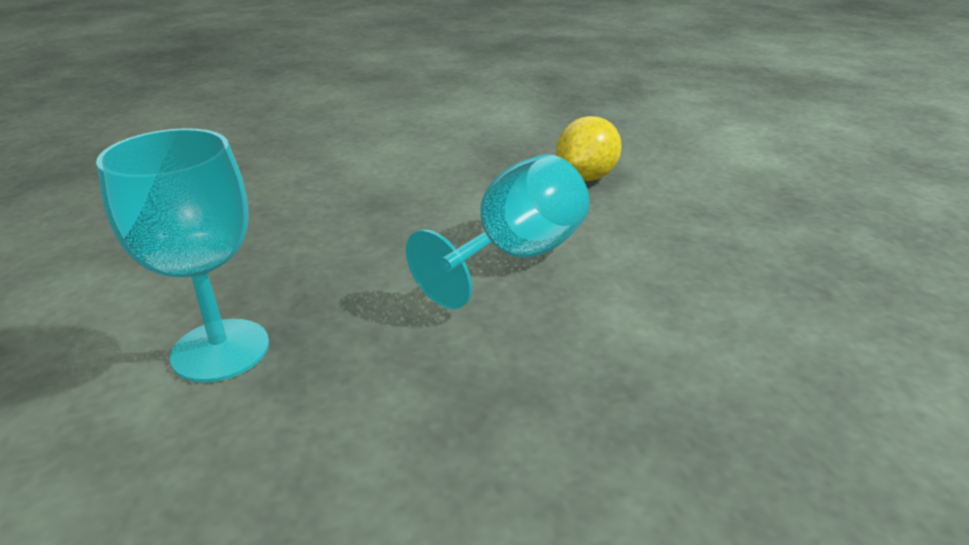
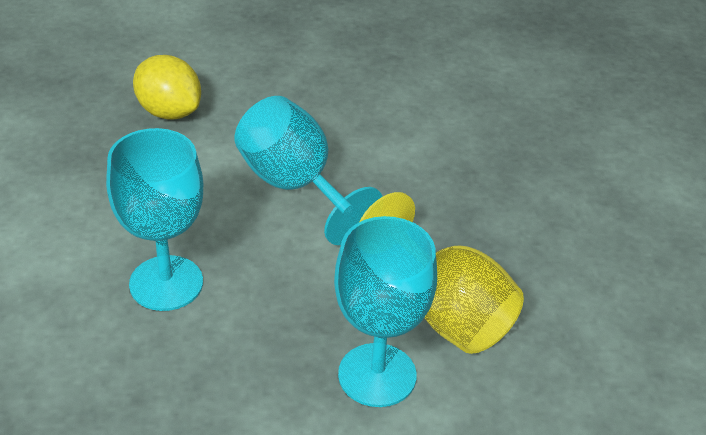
camera: 80 degrees left, 10 degrees up
none -> turquoise goblet [106,128,203,311]
none -> yellow goblet [360,192,524,354]

